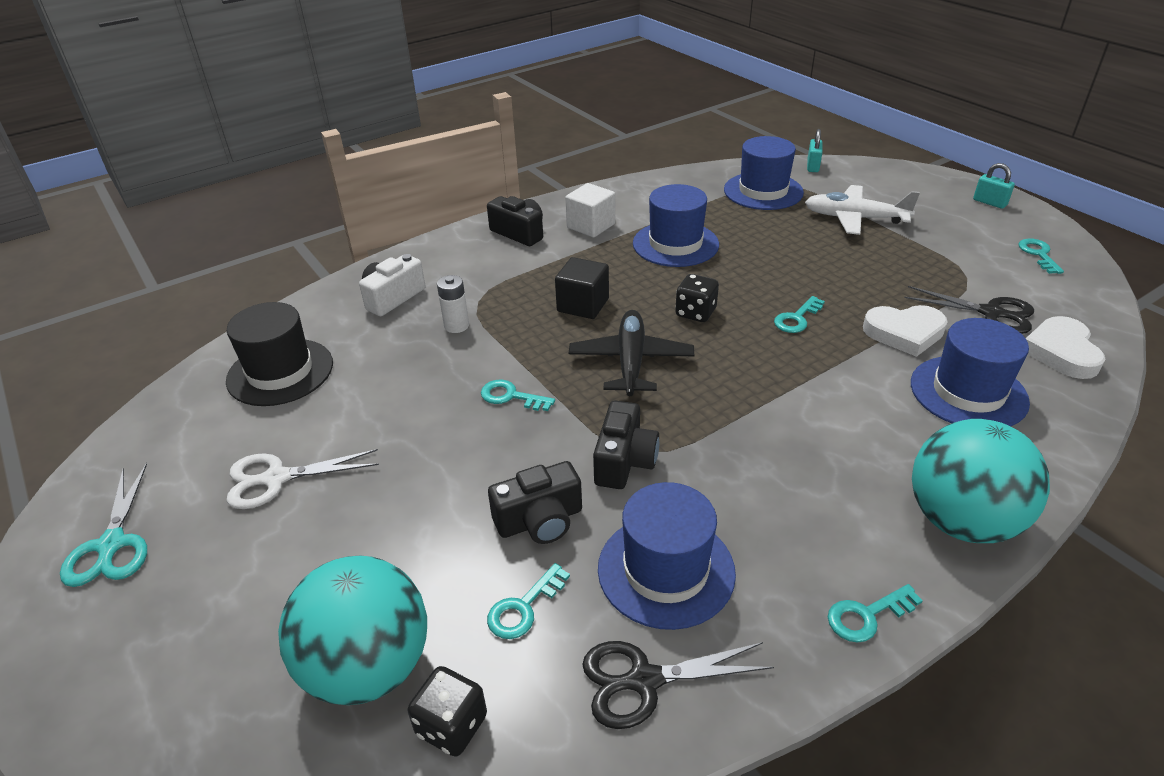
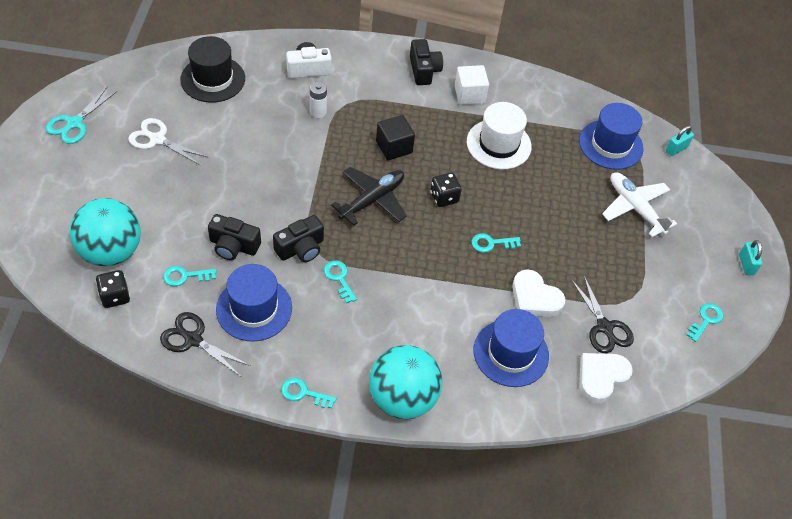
camera: 35 degrees right, 15 degrees up
turquoise key [481,379,555,411] -> turquoise key moved to [324,261,357,304]
blue hat [633,184,719,267] -> white hat [467,102,532,169]

